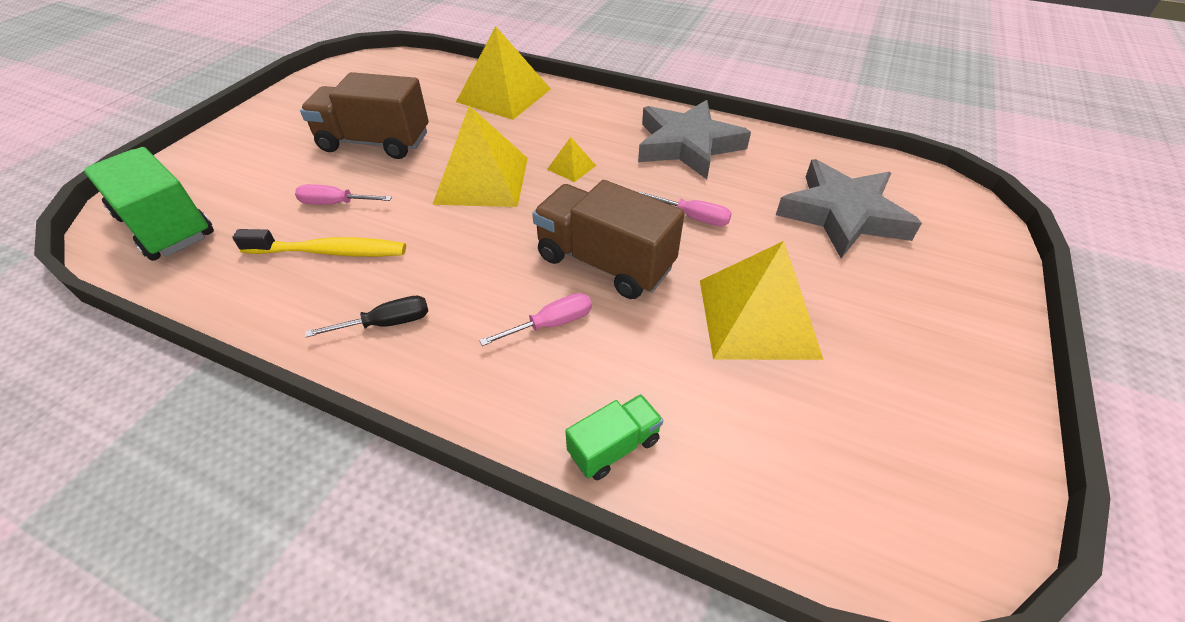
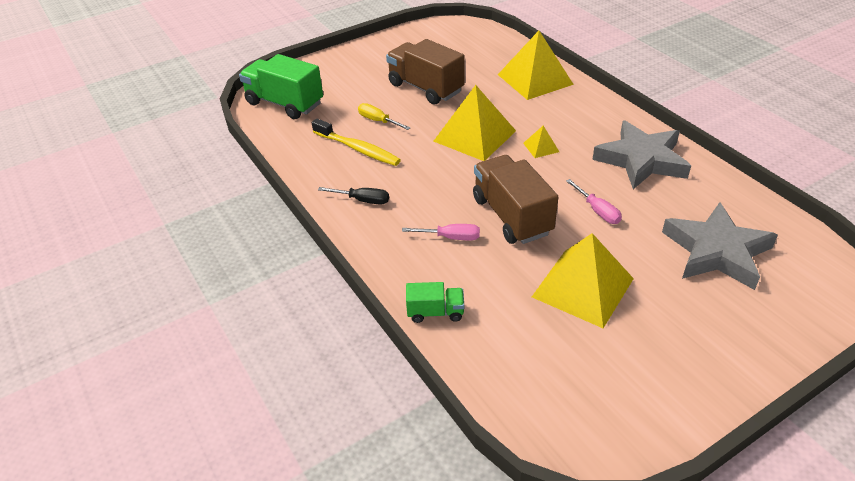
camera: 35 degrees right, 5 degrees down
green truck [84,147,214,261] -> green truck turned 45 degrees counterclockwise [239,54,323,119]
pink screwdriver [295,184,392,205] -> yellow screwdriver [358,103,410,130]

